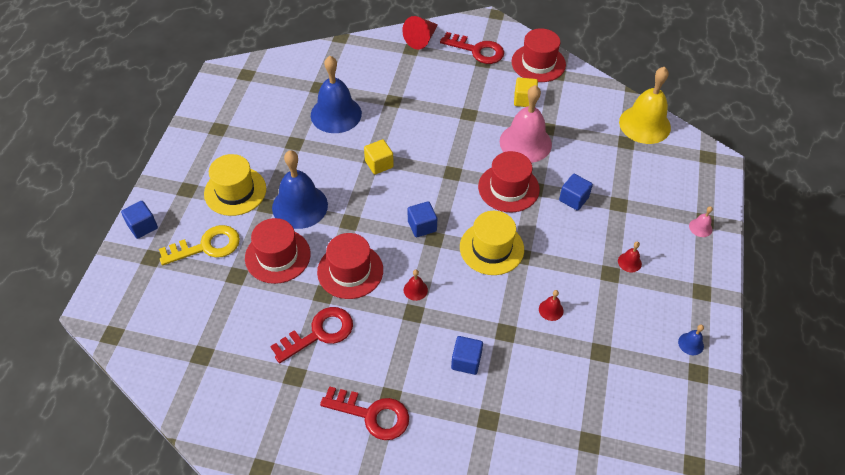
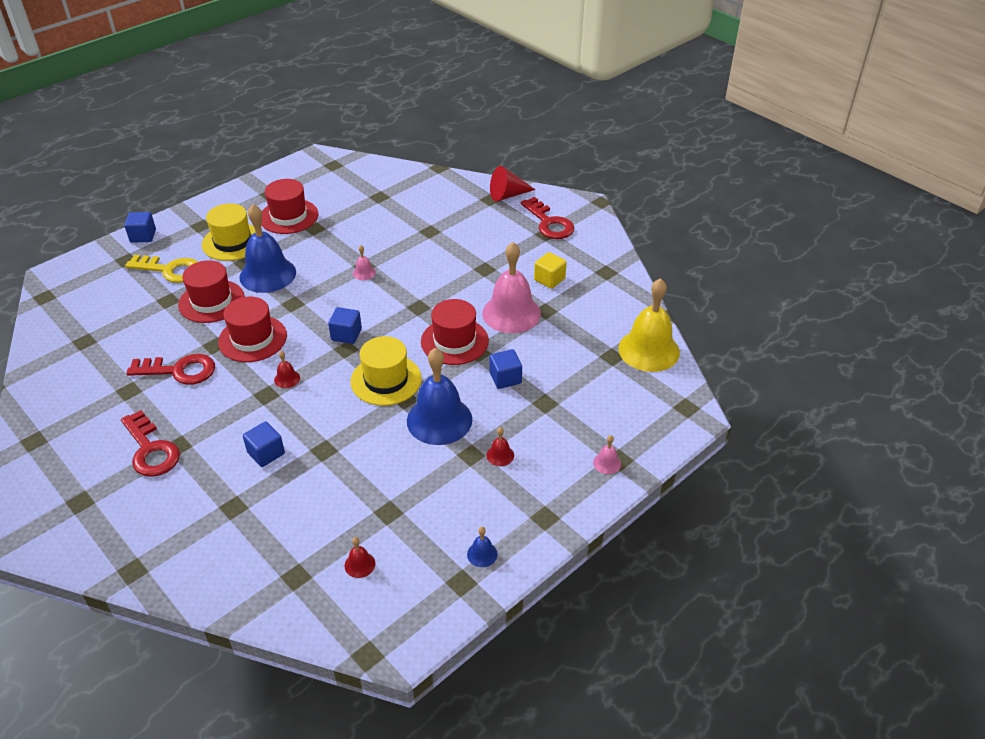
camera: 35 degrees right, 10 degrees down
blue bell [311,56,362,133] -> blue bell moved to [407,348,472,445]
yellow cube [364,139,394,174] -> pink bell [353,245,376,280]
red hat [512,28,566,82] -> red hat moved to [261,179,318,234]
red bell [539,290,563,321] -> red bell moved to [345,537,375,578]

